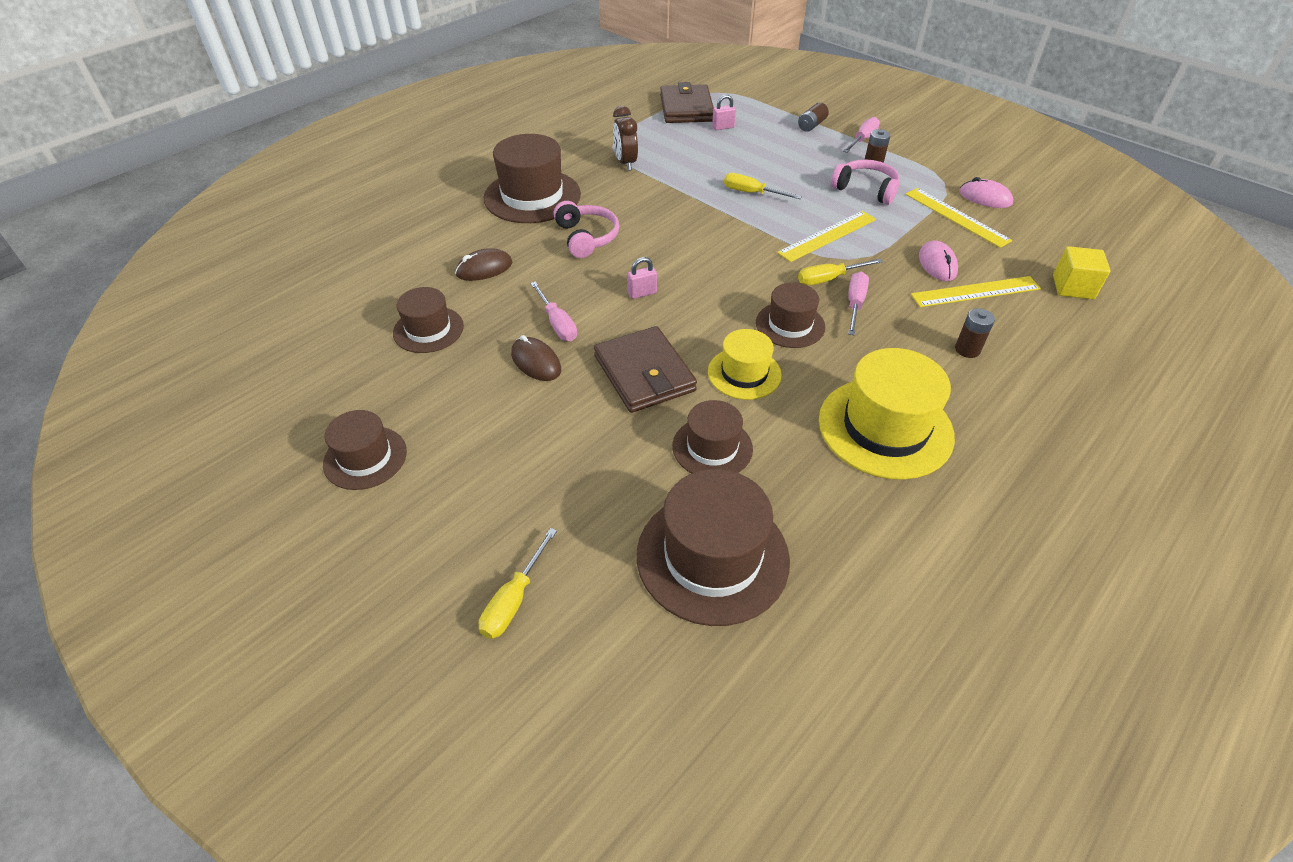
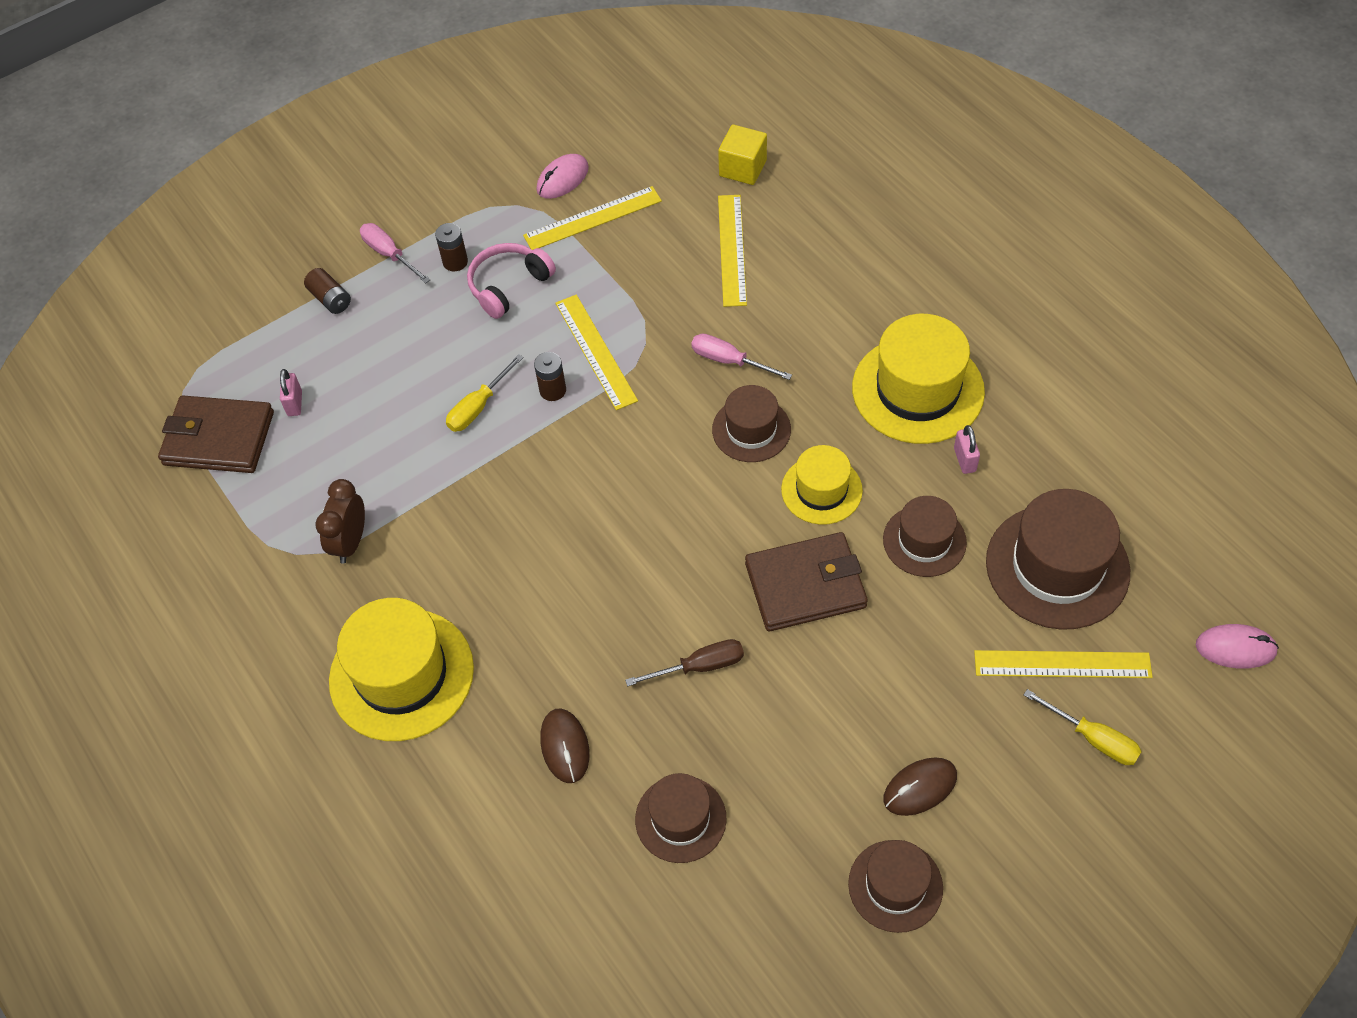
camera: 75 degrees left, 10 degrees up
brown hat [484,134,581,223] -> yellow hat [329,598,474,741]
brown mouse [511,335,561,381] -> brown mouse moved to [883,757,957,816]
pink screwdriver [530,281,577,341] -> brown screwdriver [625,639,744,687]
pink headphones [553,201,619,258] -> none
brown clock [613,106,638,171] -> brown clock turned 105 degrees clockwise [316,479,365,564]
pink padlock [627,257,657,299] -> pink padlock moved to [954,425,980,474]
yellow screwdriver [798,259,883,285] -> none
pink mouse [919,240,958,281] -> pink mouse moved to [1196,624,1279,669]
brown battery [955,308,995,358] -> brown battery moved to [534,352,566,401]
none -> yellow ruler [974,650,1153,678]

